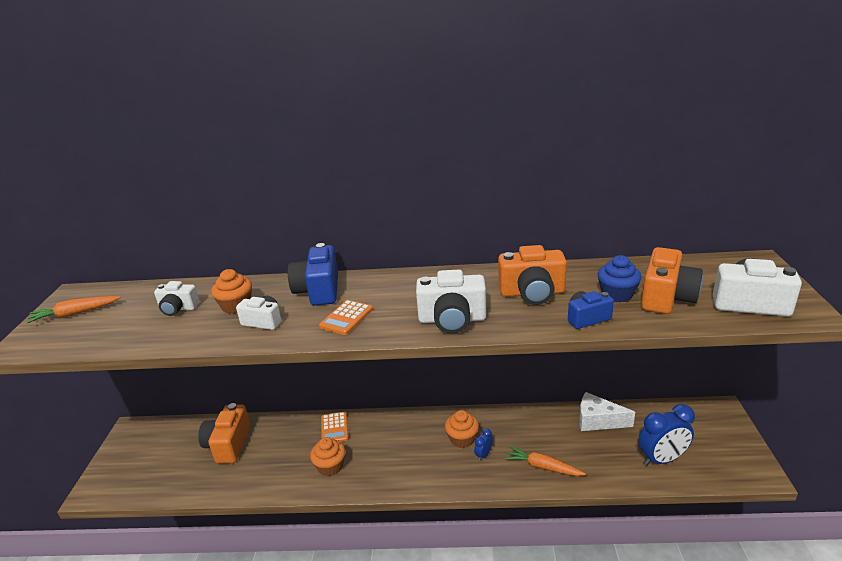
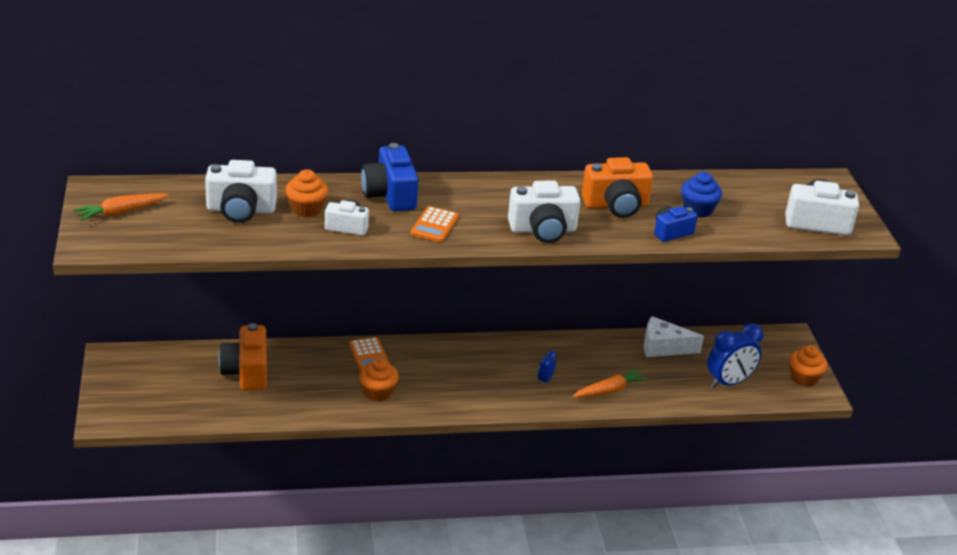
camera: 15 degrees left, 5 degrees up
white camera [154,281,200,316] -> white camera [205,160,277,223], size x1.64
orange cupcake [445,410,479,448] -> orange cupcake moved to [789,345,827,387]
orange carrot [505,446,586,476] -> orange carrot turned 135 degrees clockwise [573,368,648,398]
orange camera [641,247,703,314] -> none

